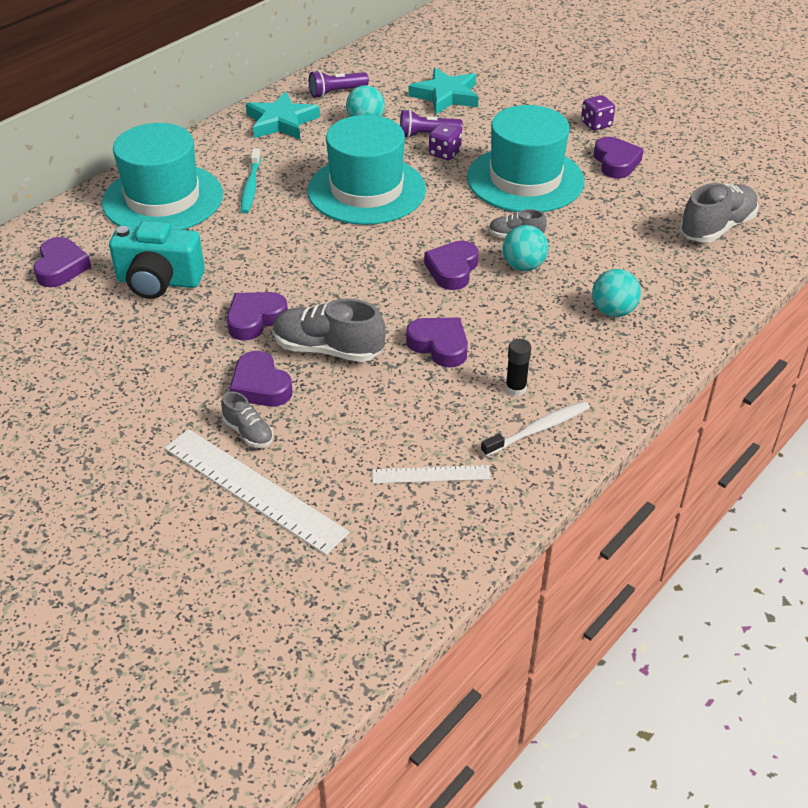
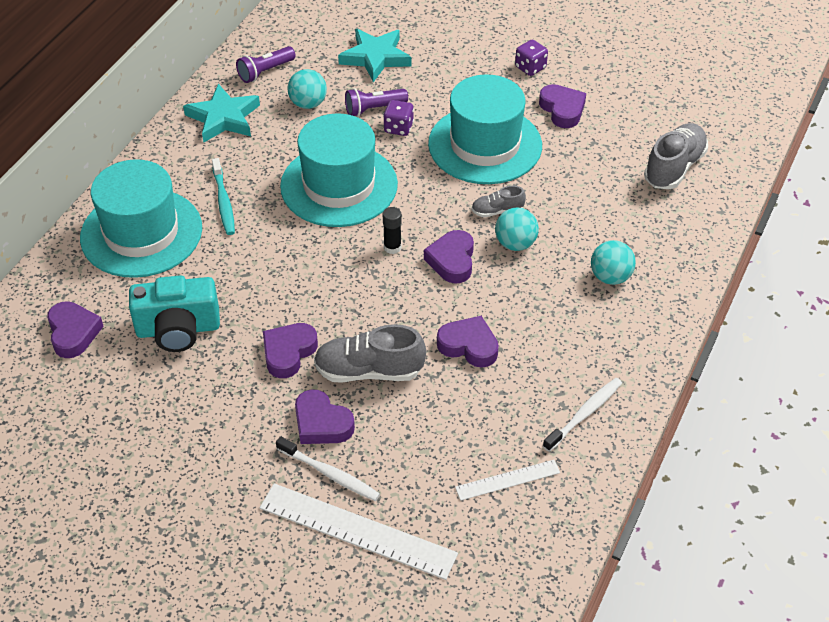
camera: 15 degrees left, 5 degrees up
grey shoe [221,391,274,447] -> white toothbrush [276,436,380,501]
black glue stick [505,339,531,396] -> black glue stick moved to [383,207,402,254]

